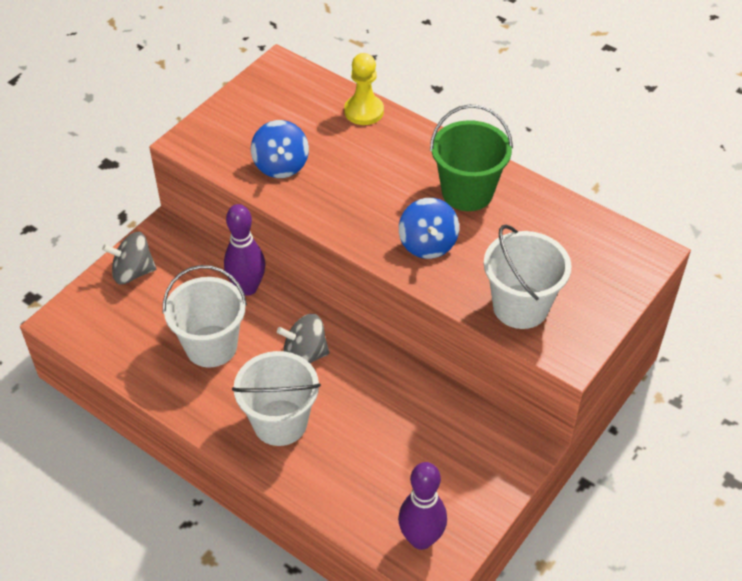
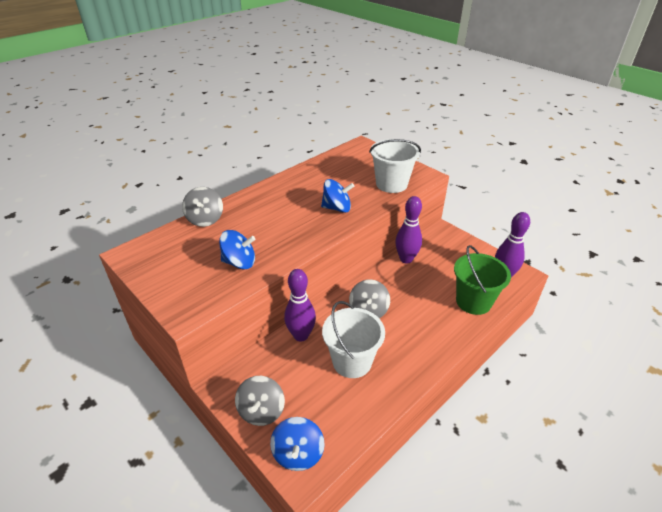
camera: 80 degrees left, 10 degrees down
white bucket [232,351,321,446] -> none
yellow pawn [344,53,384,125] -> grey spinning top [182,187,223,227]
green bucket [430,104,513,211] -> green bucket moved to [454,245,511,315]
none -> blue spinning top [270,417,325,471]
none -> purple bowling pin [395,196,422,264]

